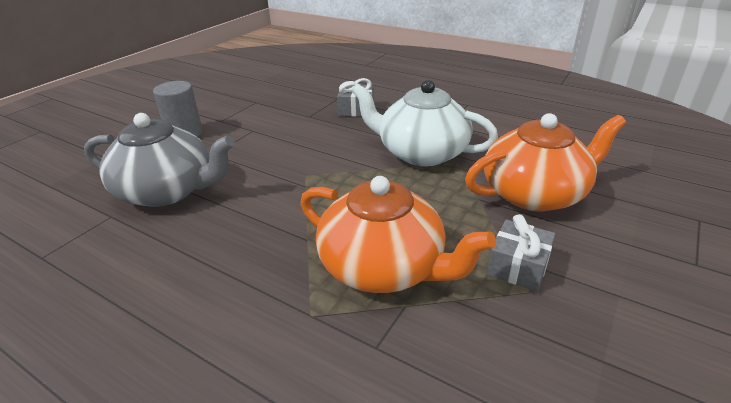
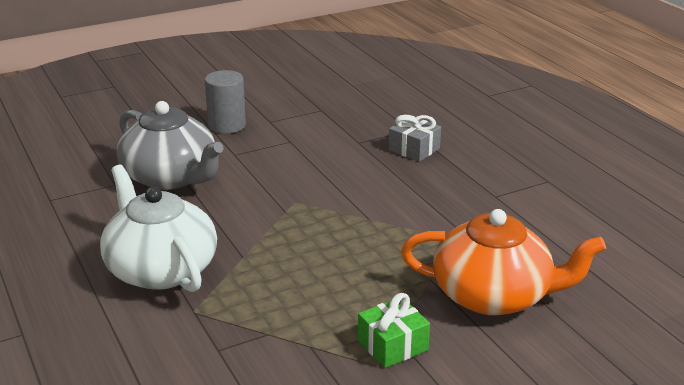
camera: 30 degrees right, 5 degrees down
orange teapot [300,176,496,293] -> none
white teapot [351,80,498,166] -> white teapot moved to [100,164,217,292]
grey gift [487,214,555,291] -> green gift [358,293,430,368]

